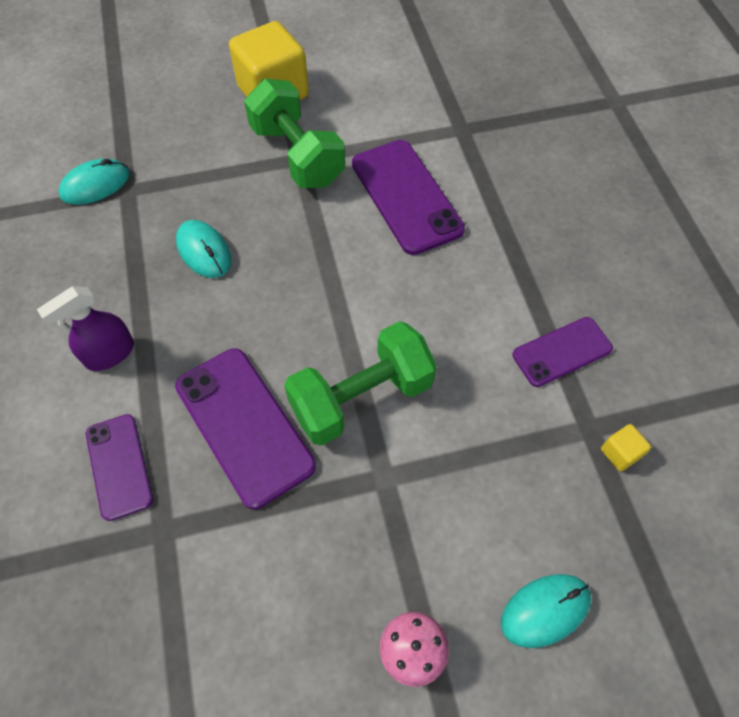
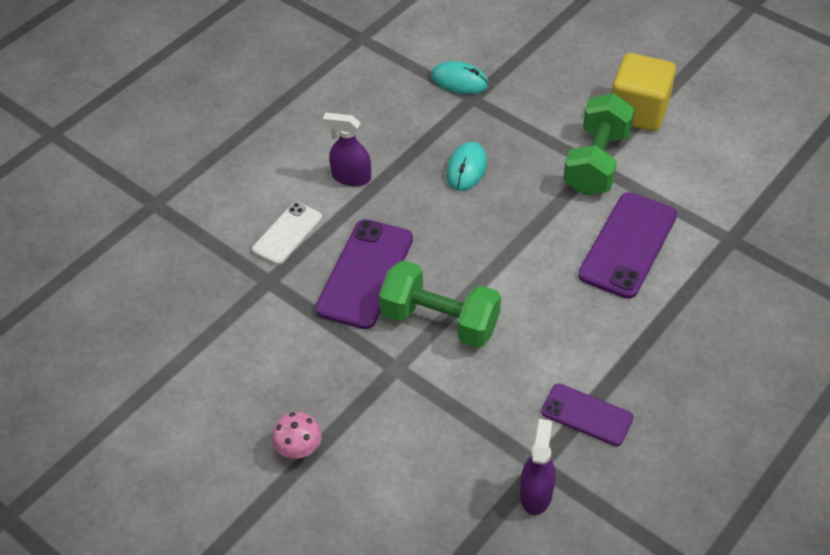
camera: 55 degrees right, 10 degrees down
purple phone [86,414,153,521] -> white phone [252,202,322,265]
turquoise mouse [501,574,591,648] -> none
yellow cube [601,424,651,471] -> purple spray bottle [520,419,555,515]

